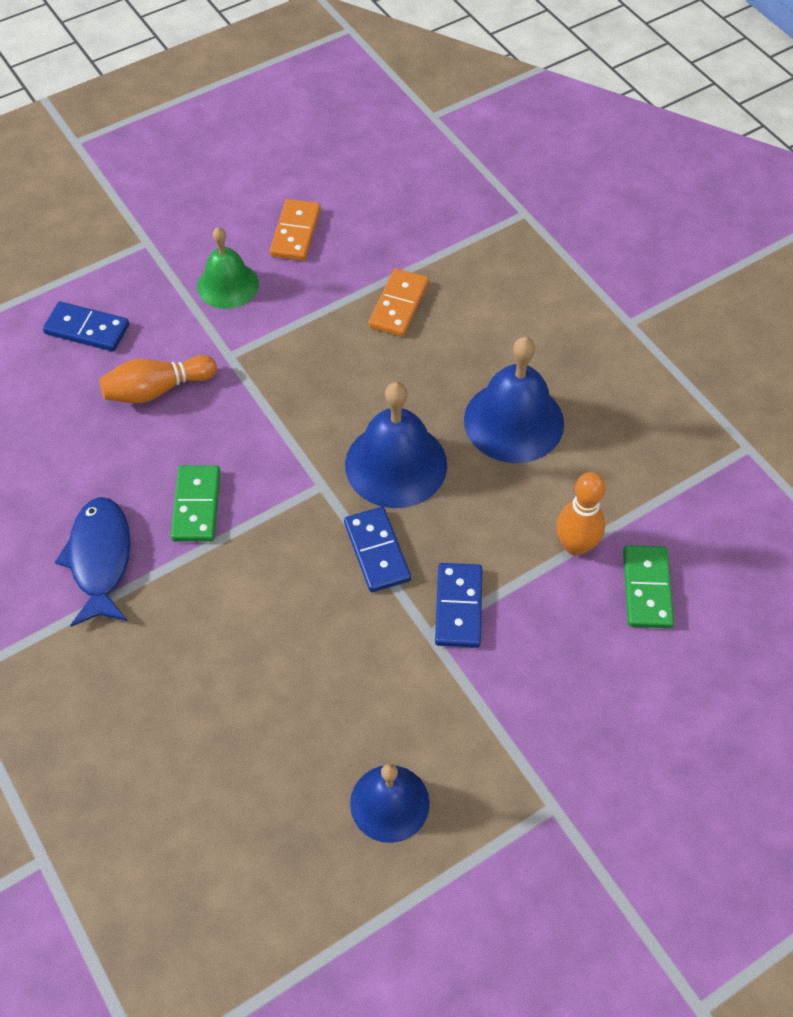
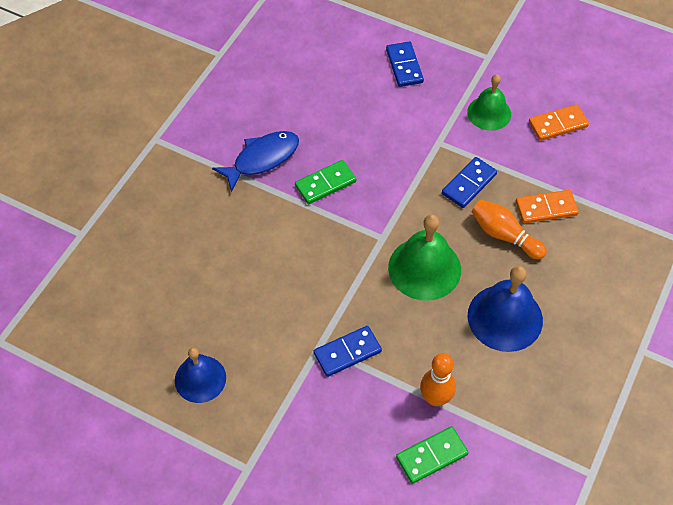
camera: 60 degrees right, 0 degrees up
orange bowling pin [99,355,217,404] -> orange bowling pin moved to [471,200,547,259]
blue domino [344,507,411,592] -> blue domino moved to [442,157,497,208]
blue bell [345,382,447,508] -> green bell [388,214,461,301]

